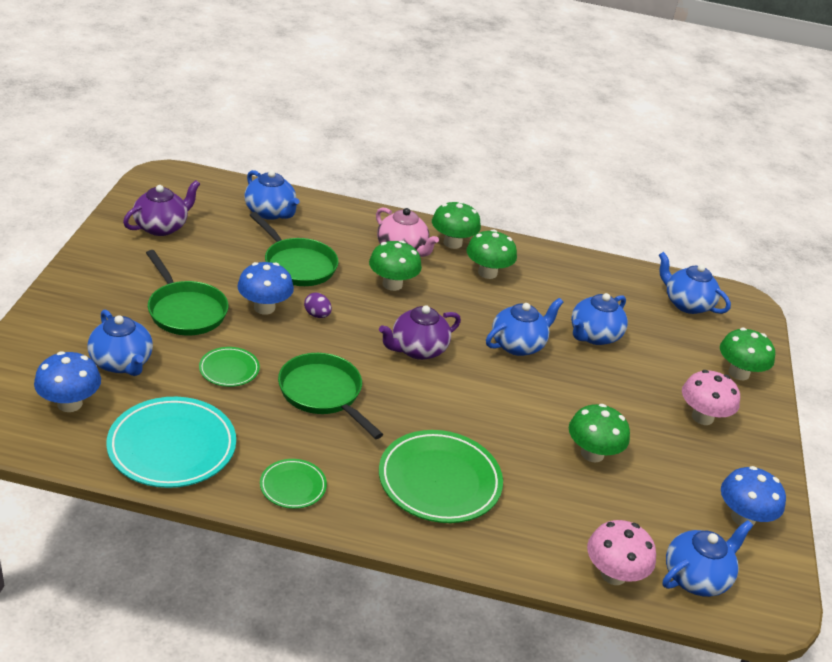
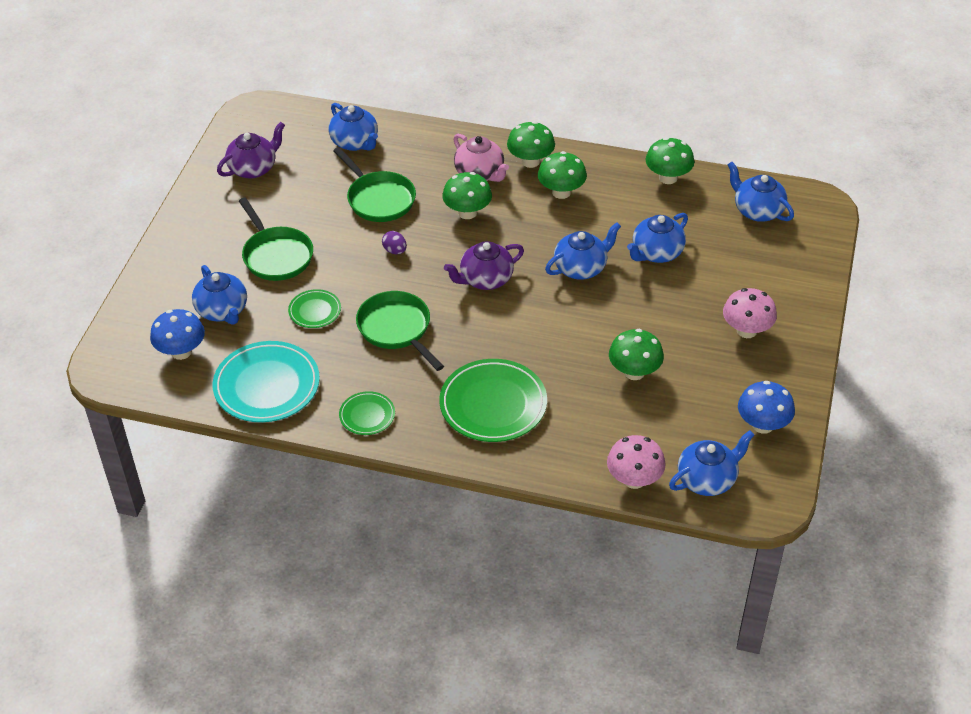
camera: 10 degrees right, 10 degrees up
blue mushroom [237,262,294,315] -> none
green mushroom [720,328,775,380] -> green mushroom moved to [646,137,694,184]

